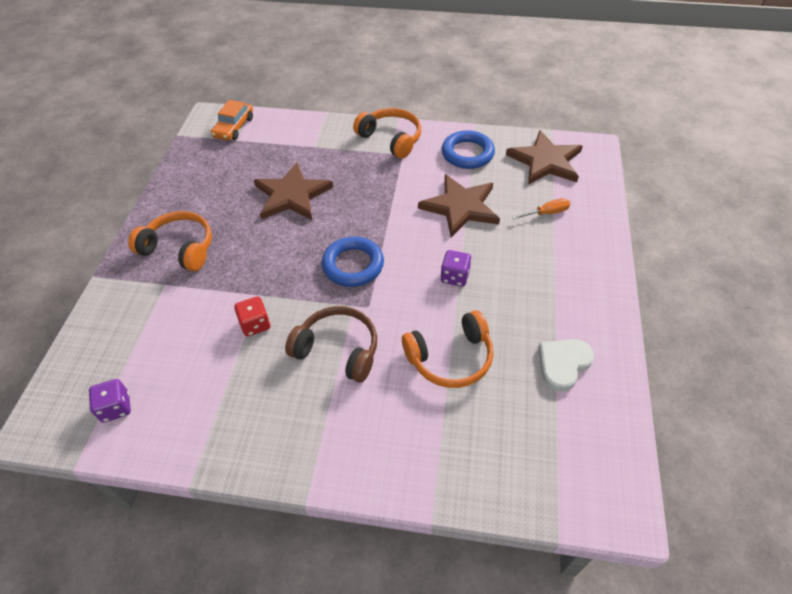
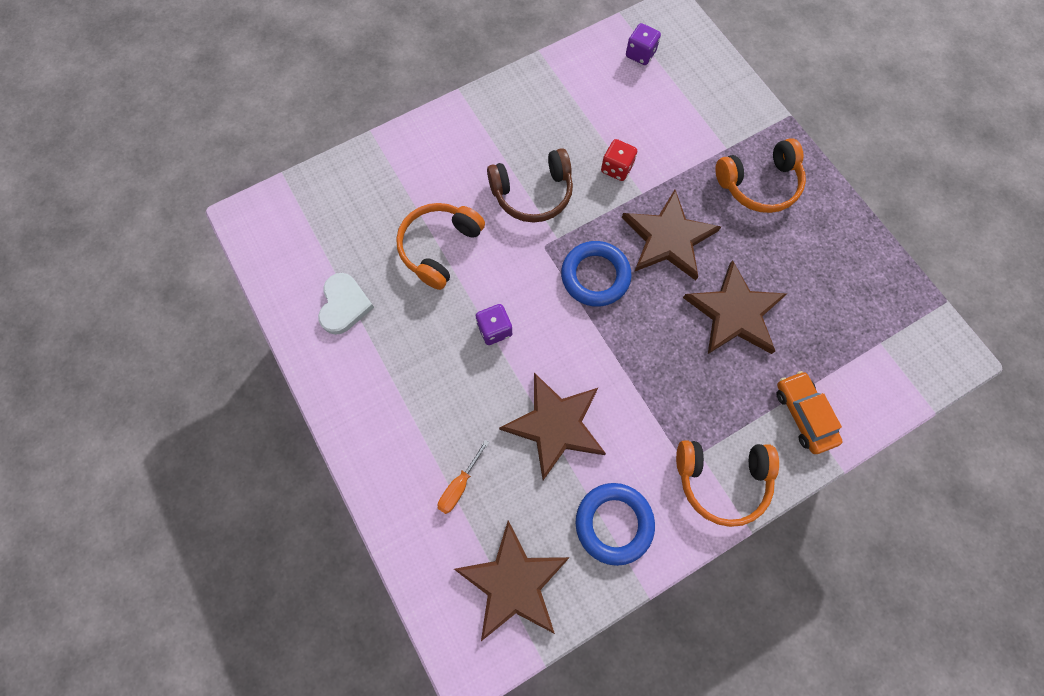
camera: 140 degrees right, 20 degrees up
orange car [211,100,253,141] -> orange car moved to [776,371,843,454]
none -> brown star [622,190,721,280]

